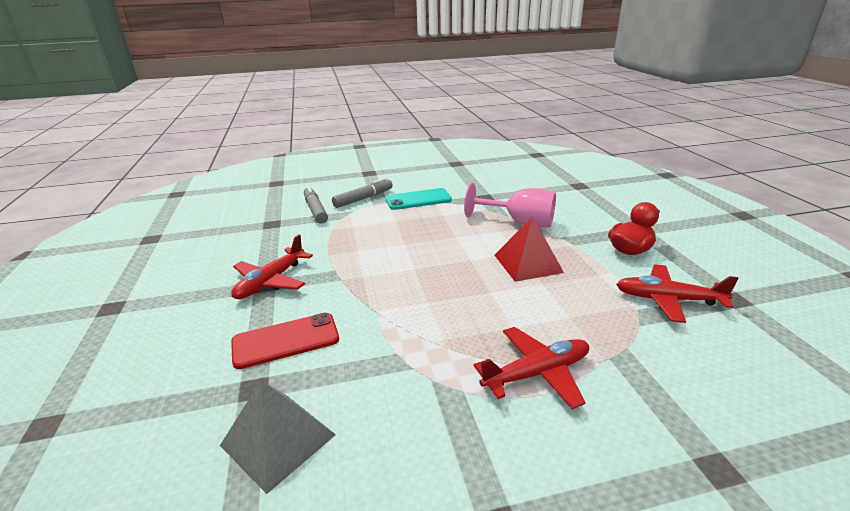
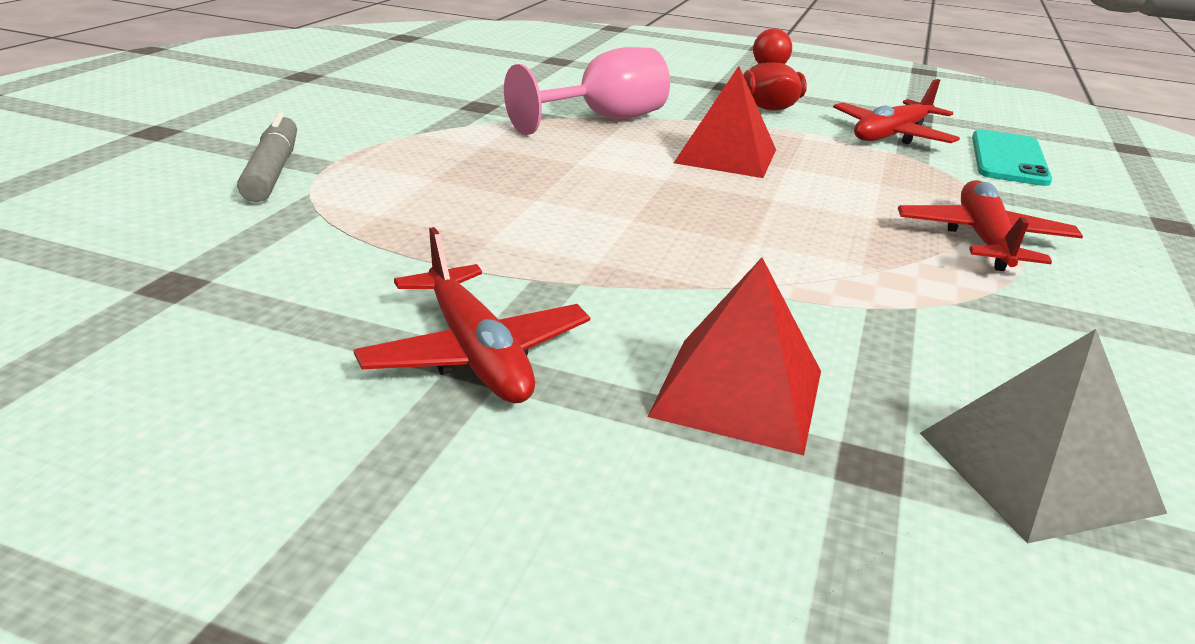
camera: 60 degrees left, 0 degrees up
red phone [231,313,339,369] -> red pyramid [648,258,821,455]
grey marker [304,186,328,223] -> none
turquoise phone [386,188,452,210] -> turquoise phone moved to [972,129,1052,186]

